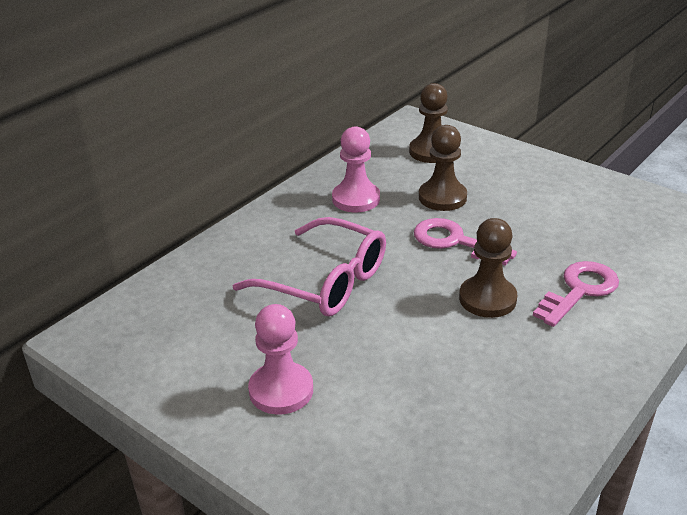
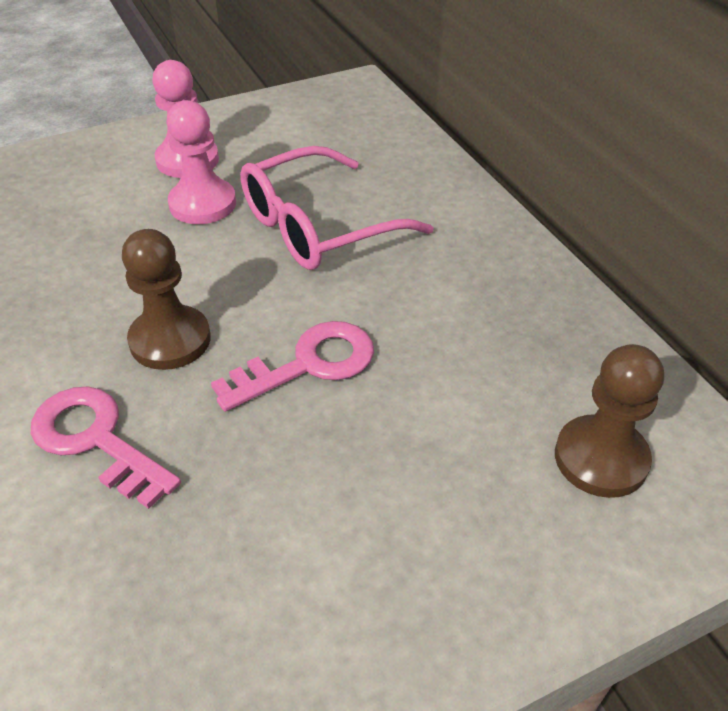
camera: 115 degrees right, 10 degrees up
pink pawn [332,126,380,212] -> pink pawn moved to [167,100,236,224]
brown pawn [419,125,467,211] -> none
pink key [533,261,619,327] -> pink key turned 150 degrees clockwise [31,387,181,509]

